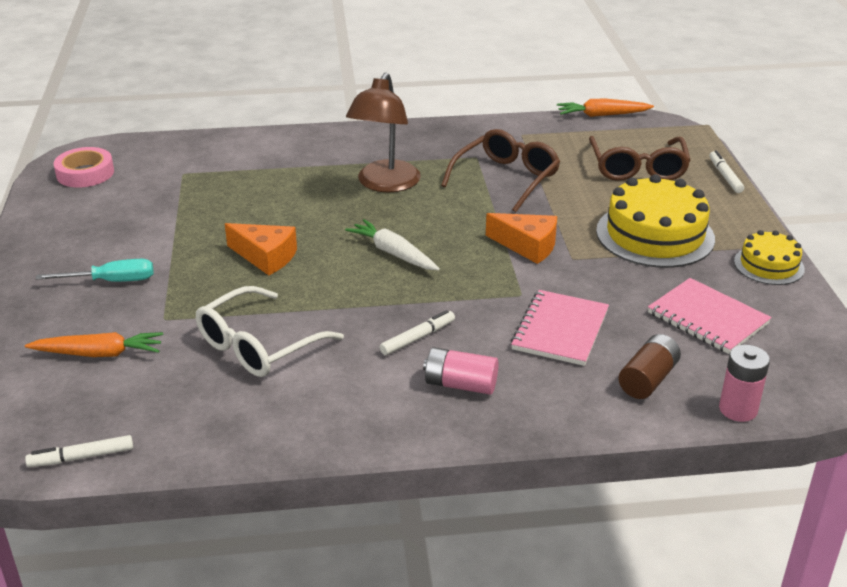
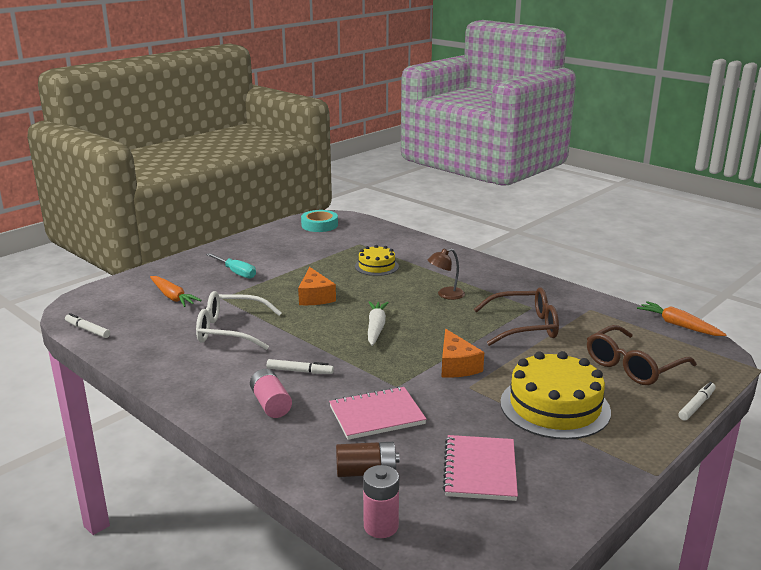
camera: 50 degrees right, 10 degrees down
pink tape [54,147,114,188] -> turquoise tape [301,210,338,232]
brown lamp [346,73,421,192] -> brown lamp [428,248,465,300], size x0.55
yellow cake [734,230,805,285] -> yellow cake moved to [355,245,399,276]

